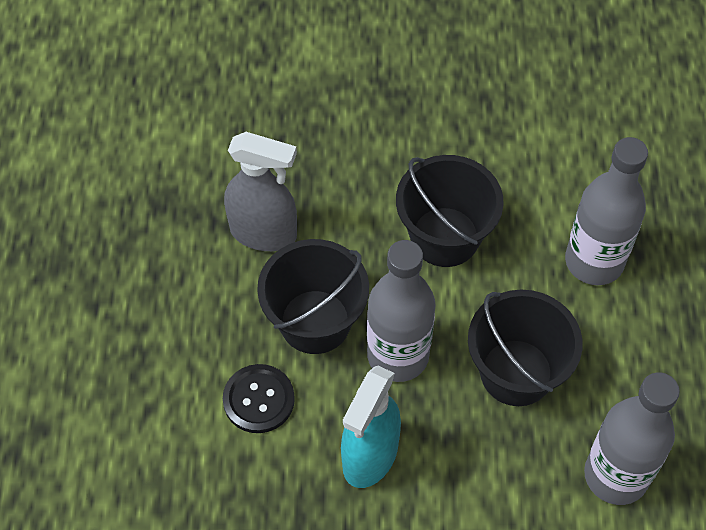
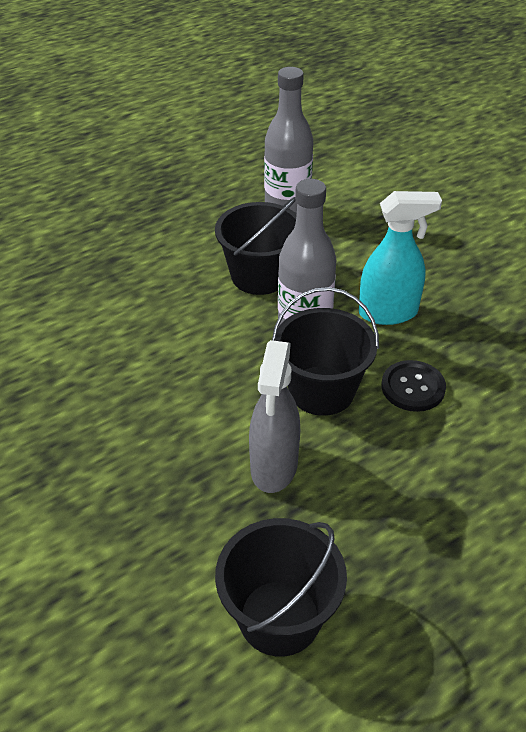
camera: 125 degrees left, 15 degrees down
grey spray bottle [224,132,297,251] -> grey spray bottle turned 150 degrees counterclockwise [249,340,300,493]
black bucket [396,155,504,267] -> black bucket moved to [215,518,347,657]
grey bottle [565,137,648,285] -> none

